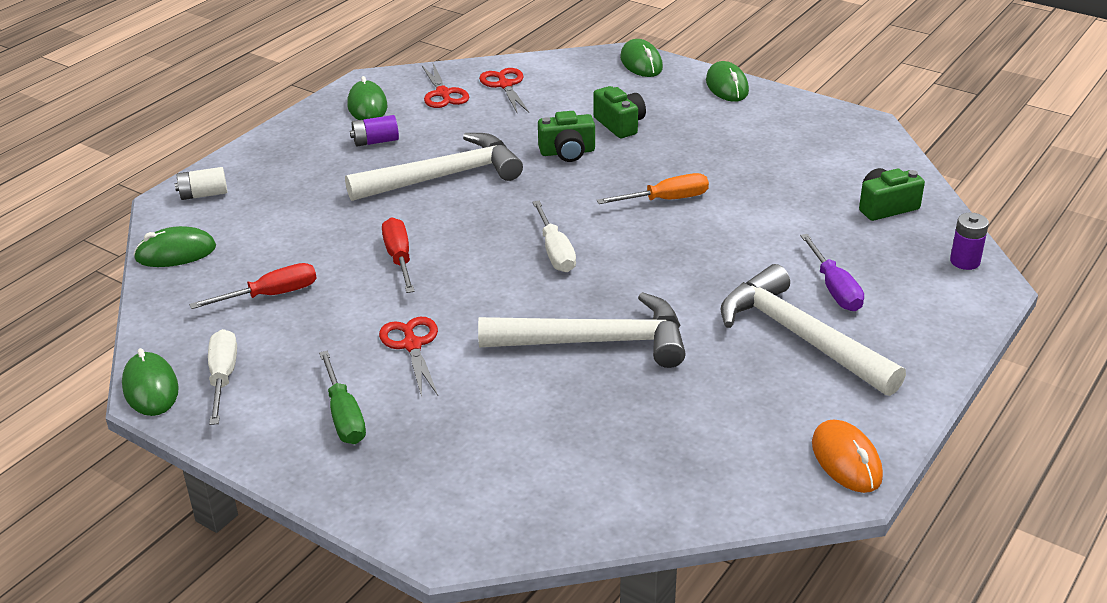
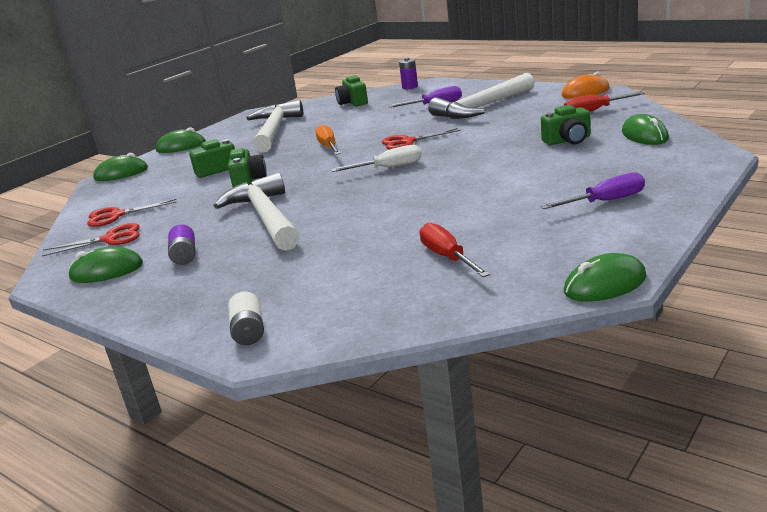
camera: 85 degrees left, 10 degrees down
green mouse [134,226,216,267] -> green mouse moved to [622,114,669,145]
white screwdriver [208,329,237,425] -> none
green screwdriver [319,351,366,444] -> purple screwdriver [540,172,645,209]
red scissors [379,317,438,397] -> red scissors moved to [382,128,461,150]
red screwdriver [382,217,415,293] -> red screwdriver moved to [564,92,645,112]
white hammer [478,292,686,368] -> white hammer moved to [247,100,303,153]
none -> green camera [541,105,590,145]

